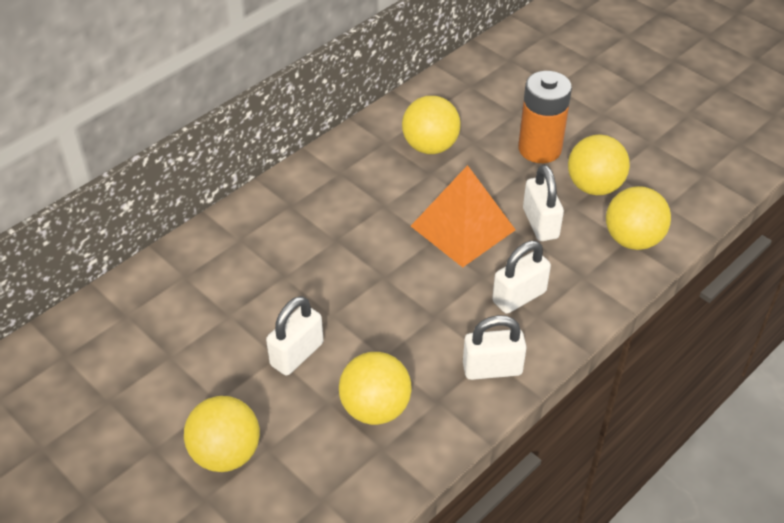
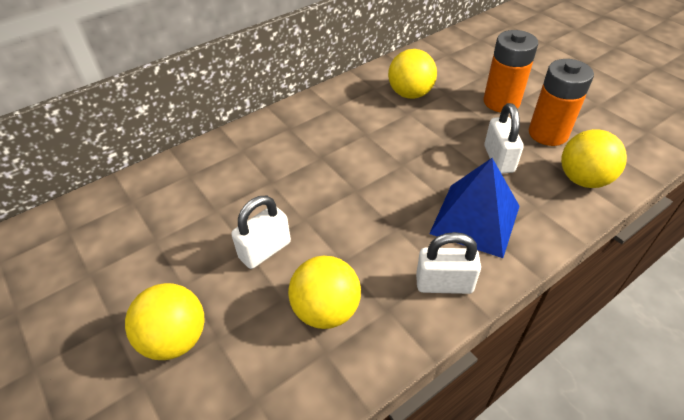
camera: 10 degrees right, 0 degrees up
orange pyramid [411,165,516,267] -> none
white padlock [492,241,551,314] -> blue pyramid [429,158,520,258]
yellow ball [568,135,630,195] -> orange battery [529,59,594,146]

